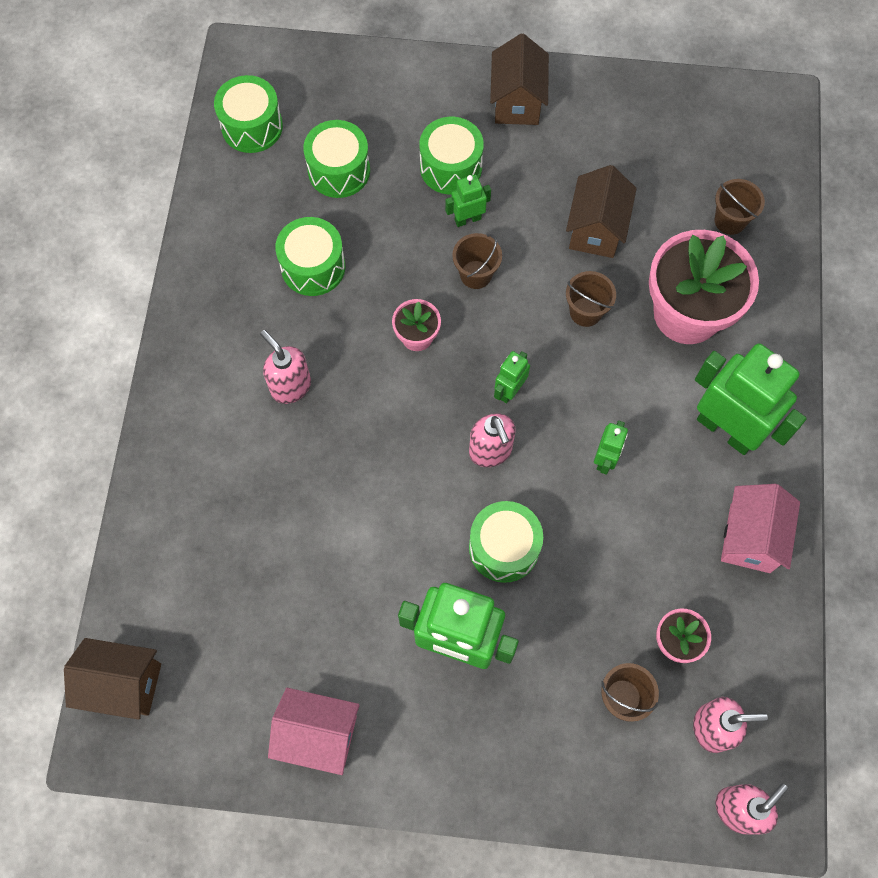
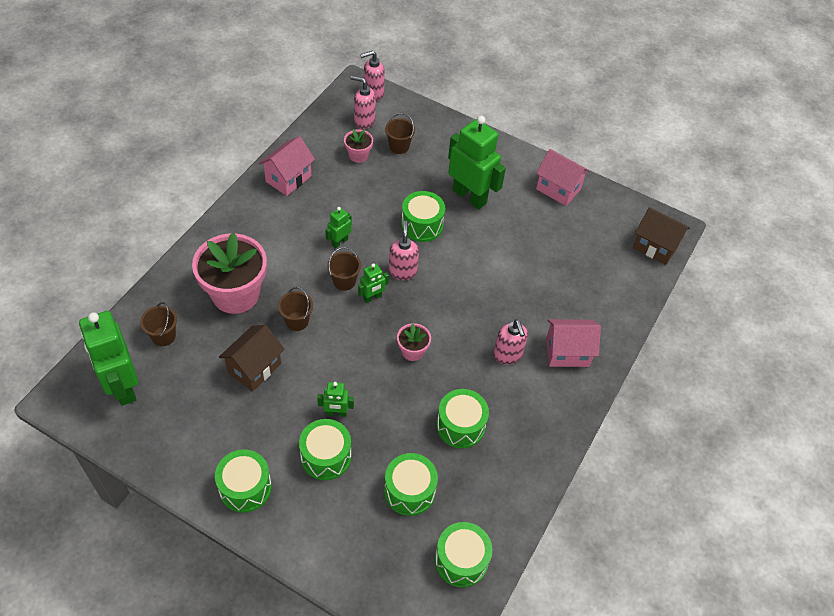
camera: 160 degrees left, 15 degrees down
brown bucket [452,233,502,289] -> brown bucket moved to [327,247,361,291]
brown house [490,33,549,125] -> green drum [215,449,272,513]
green robot [695,343,807,455] -> green robot moved to [79,311,139,406]
none -> pink house [546,319,601,367]

